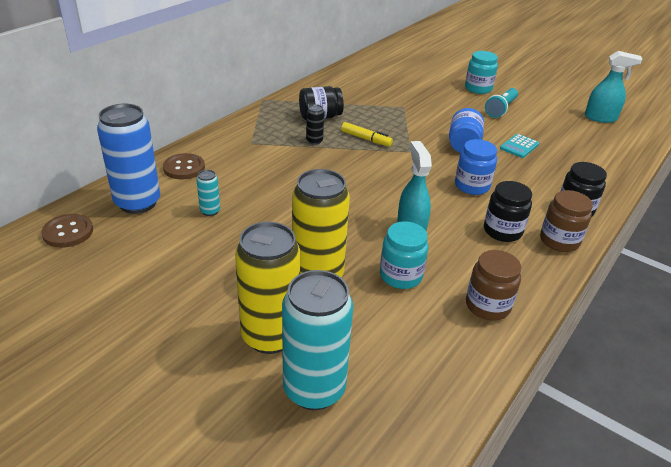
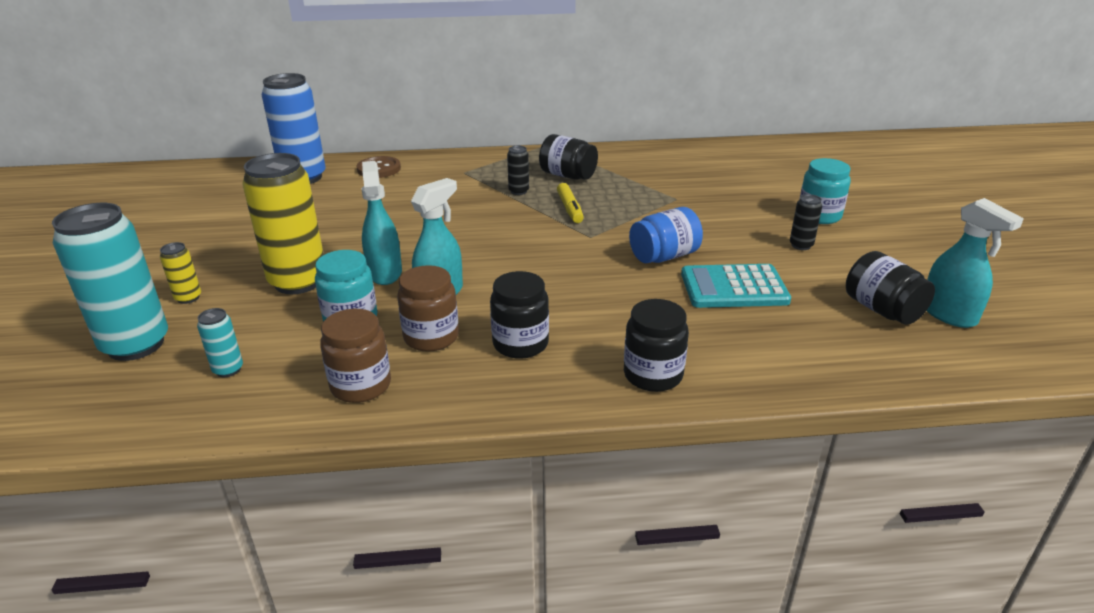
camera: 50 degrees right, 5 degrees down
brown button [41,214,93,248] -> none
turquoise can [196,170,220,216] -> turquoise can moved to [197,308,243,377]
yellow can [235,222,301,354] -> yellow can [160,242,201,304], size x0.44
blue jar [455,139,497,195] -> none
turquoise flashlight [485,88,518,118] -> black can [790,194,822,250]
turquoise calculator [500,134,539,158] -> turquoise calculator [681,264,791,308], size x1.67
brown jar [540,190,593,252] -> brown jar moved to [397,265,459,352]
none -> turquoise spray bottle [362,161,402,285]
none -> black jar [846,251,935,325]

